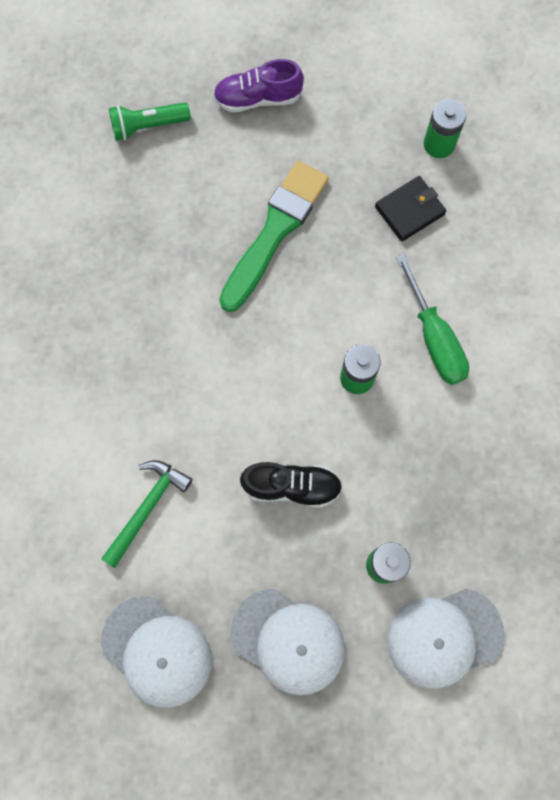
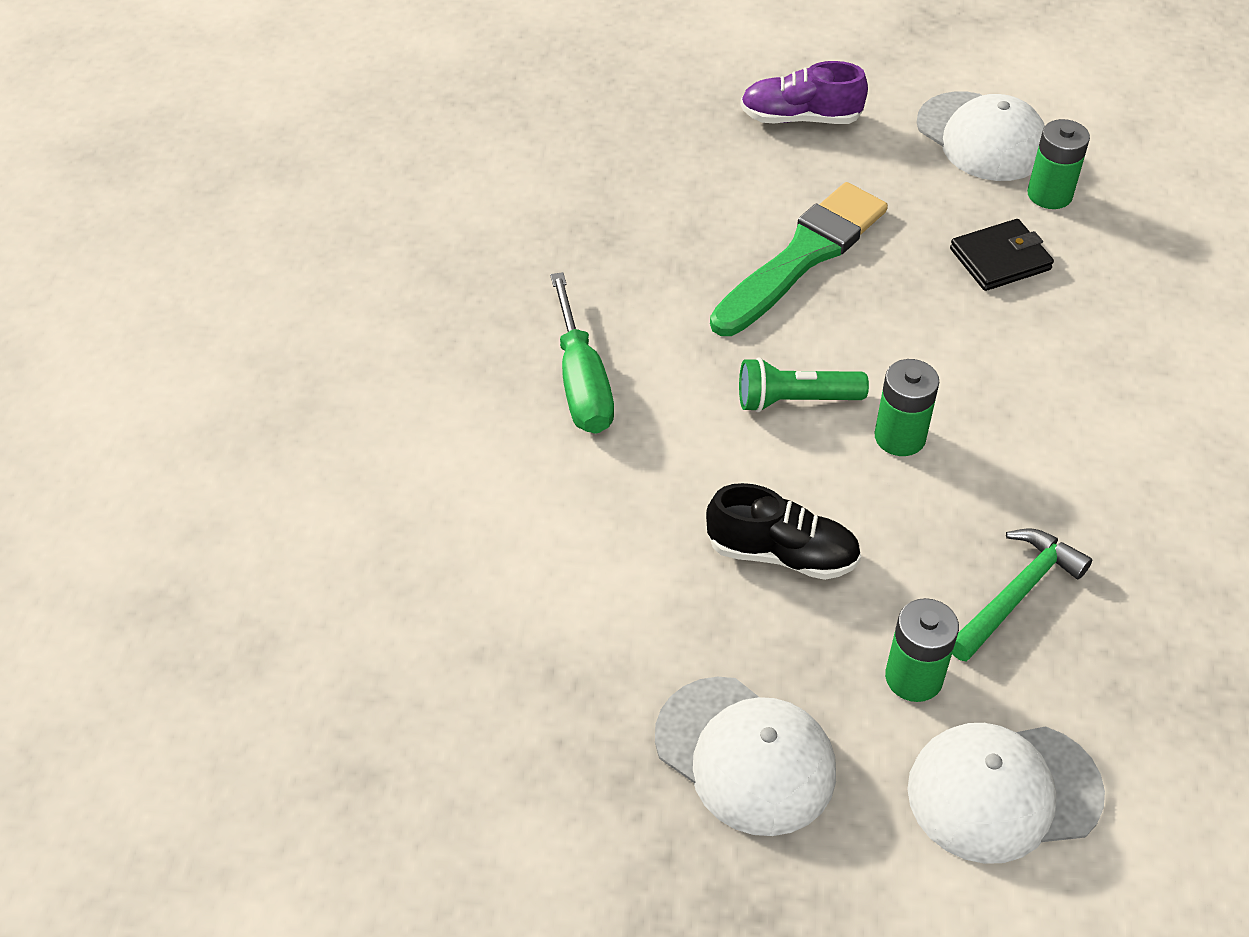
camera: 10 degrees right, 25 degrees down
green hammer [101,460,193,568] -> green hammer moved to [952,529,1092,661]
white cap [101,596,212,708] -> white cap moved to [916,92,1045,181]
green flashlight [109,102,191,141] -> green flashlight moved to [739,357,869,412]
green screwdriver [396,254,469,385] -> green screwdriver moved to [550,272,614,434]

